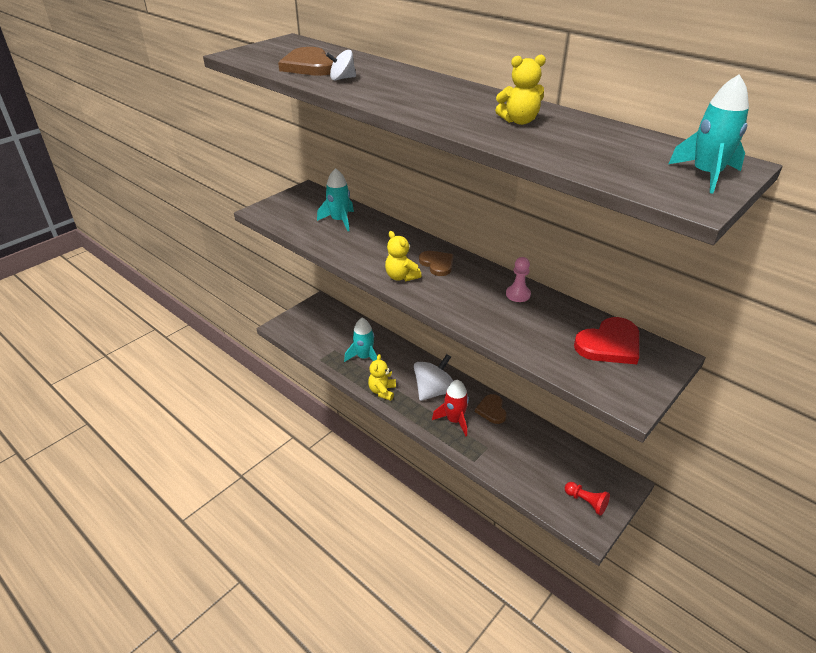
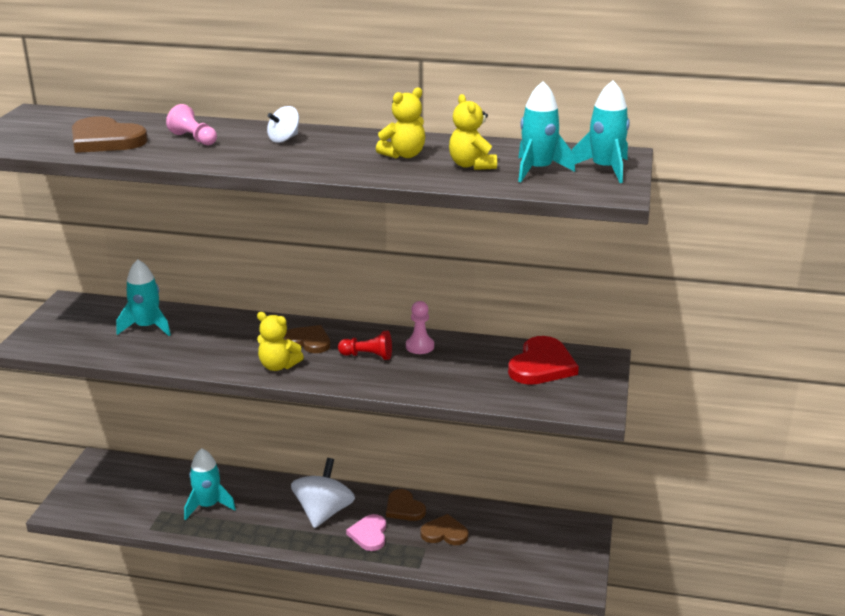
camera: 30 degrees left, 10 degrees down
white spinning top [326,50,356,80] -> white spinning top moved to [267,106,299,143]
yellow teddy bear [368,354,396,401] -> yellow teddy bear moved to [449,94,497,170]
red rocket [432,379,469,436] -> pink heart [346,514,386,551]
red pawn [565,482,610,516] -> red pawn moved to [338,331,392,360]
none -> pink pawn [166,104,217,145]
none -> brown heart [421,514,469,545]
none -> turquoise rocket [518,81,575,182]

